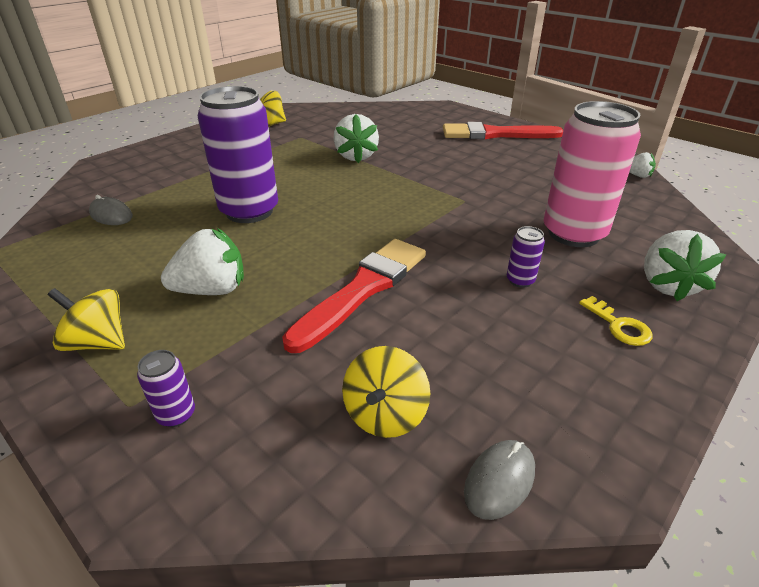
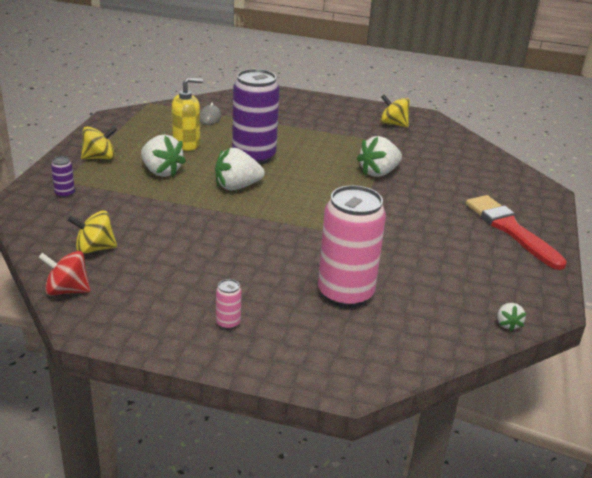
camera: 60 degrees right, 5 degrees down
yellow spinning top [48,288,125,351] -> yellow spinning top turned 75 degrees clockwise [81,126,117,159]
red brush [282,239,426,353] -> none
grey mouse [464,440,535,520] -> red spinning top [38,251,90,296]
purple can [507,226,545,288] -> none
yellow key [579,296,653,346] -> pink can [216,279,242,330]
white strawberry [644,230,727,301] -> white strawberry moved to [215,148,265,190]
none -> yellow soap dispenser [171,77,203,151]

